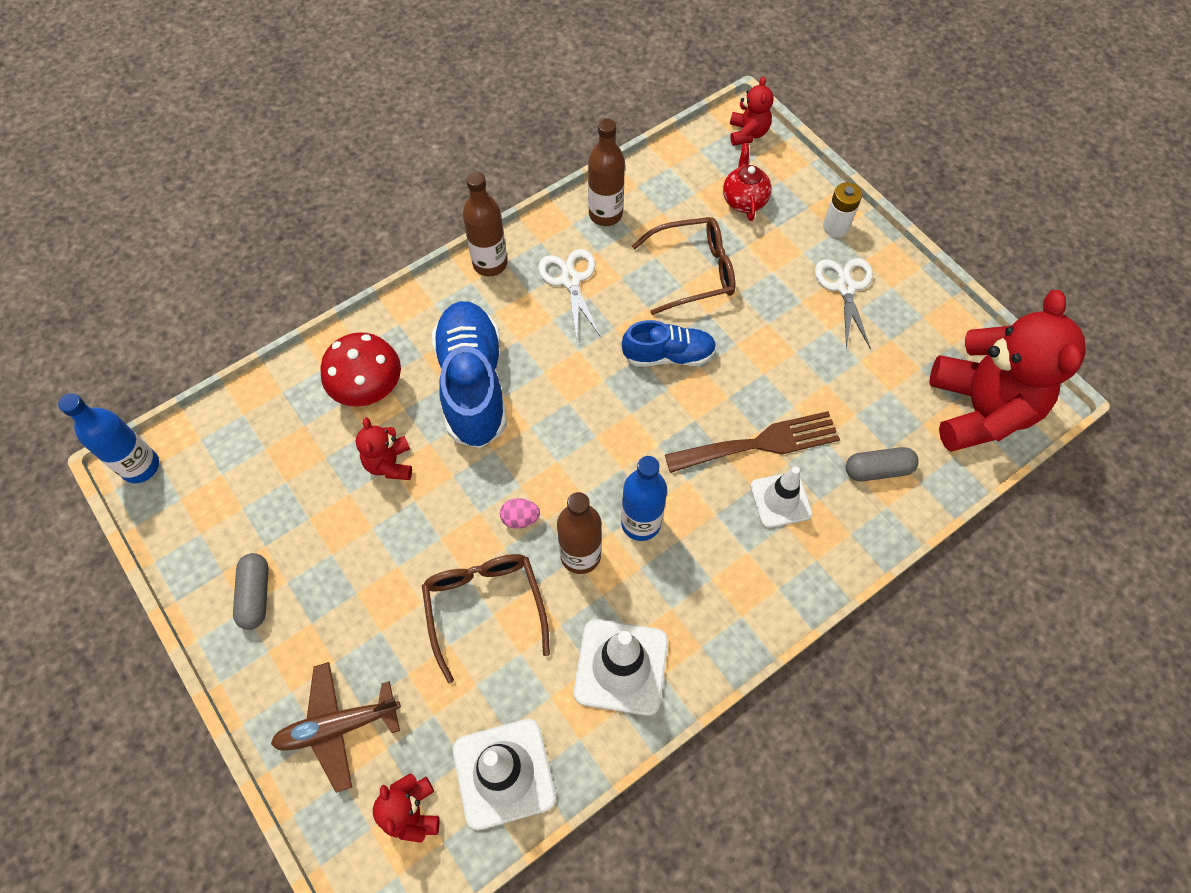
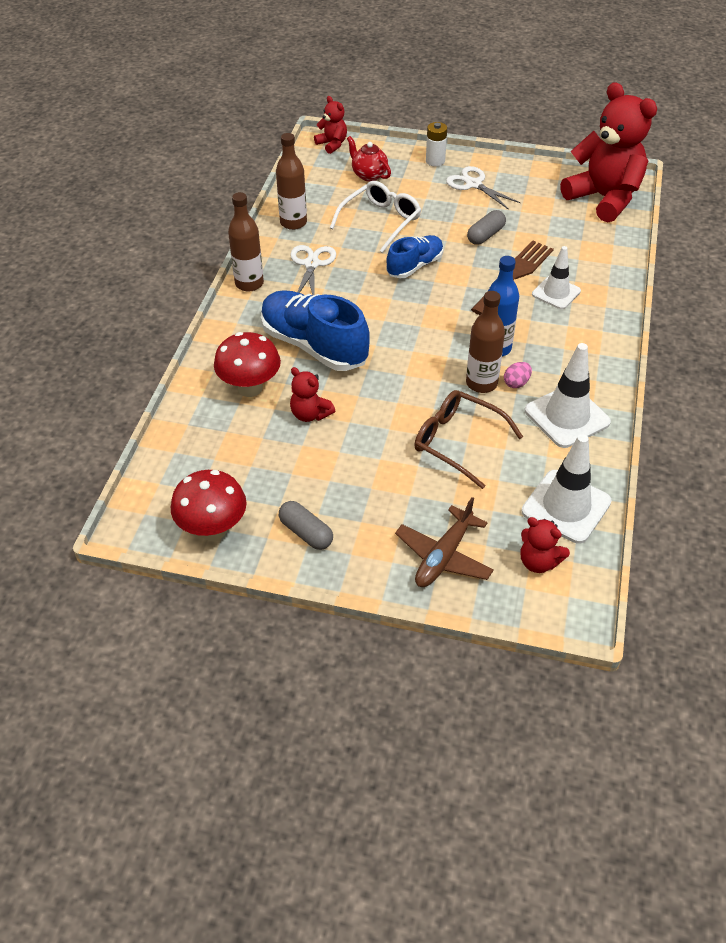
camera: 40 degrees left, 15 degrees down
blue bottle [58,393,159,483] -> none
pink egg [500,498,540,529] -> pink egg moved to [504,362,532,388]
white scissors [538,249,601,339] -> white scissors turned 60 degrees clockwise [290,245,336,295]
brown glasses [632,217,735,315] -> white glasses [330,181,421,253]
grey capsule [846,447,919,481] -> grey capsule moved to [467,210,506,245]
none -> red mushroom [171,470,247,541]

